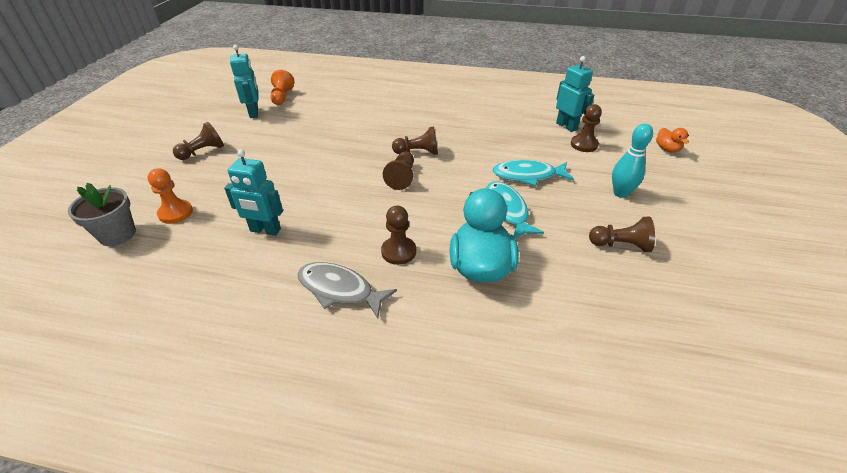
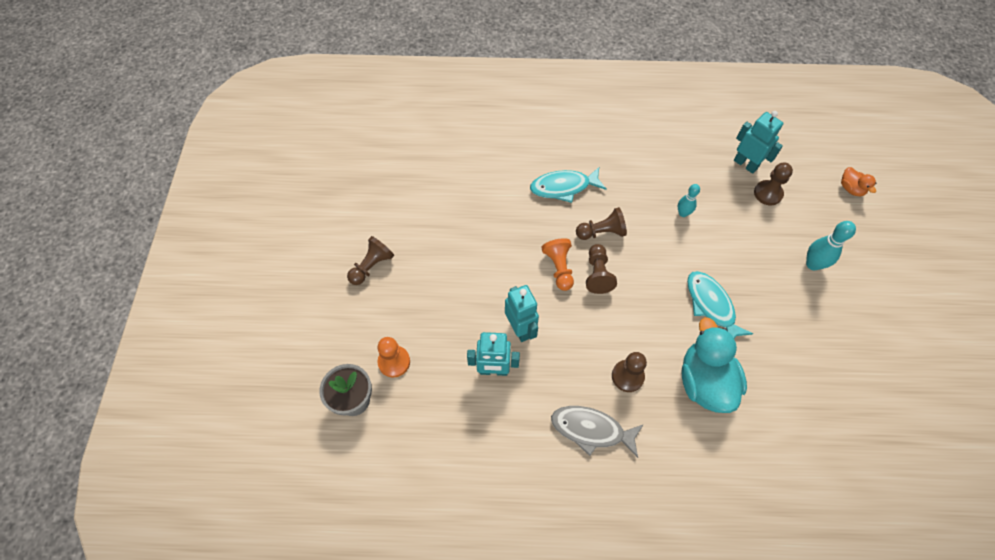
camera: 10 degrees left, 20 degrees up
turquoise robot [230,45,258,118] -> turquoise robot moved to [505,285,539,342]
orange pawn [271,70,294,105] -> orange pawn moved to [541,238,574,291]
turquoise fish [492,160,574,186] -> turquoise fish moved to [530,167,607,203]
brown pawn [589,217,655,252] -> none
none -> turquoise bowling pin [678,184,700,217]

